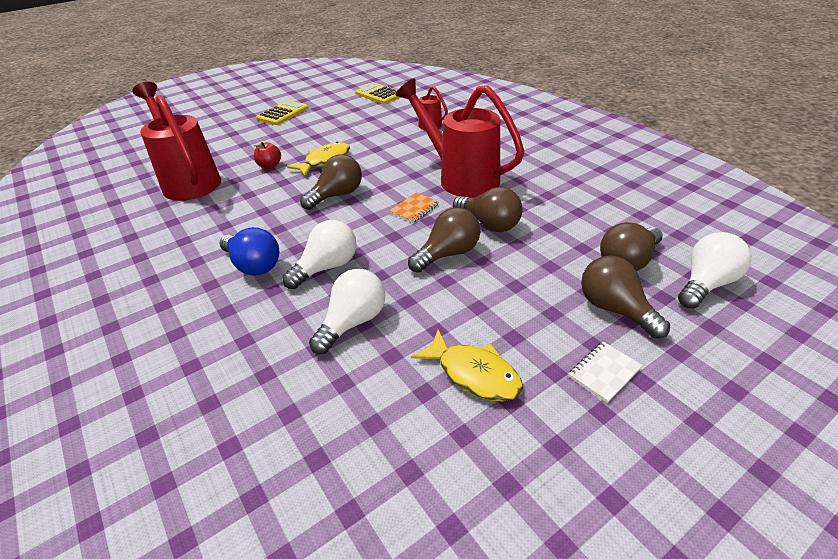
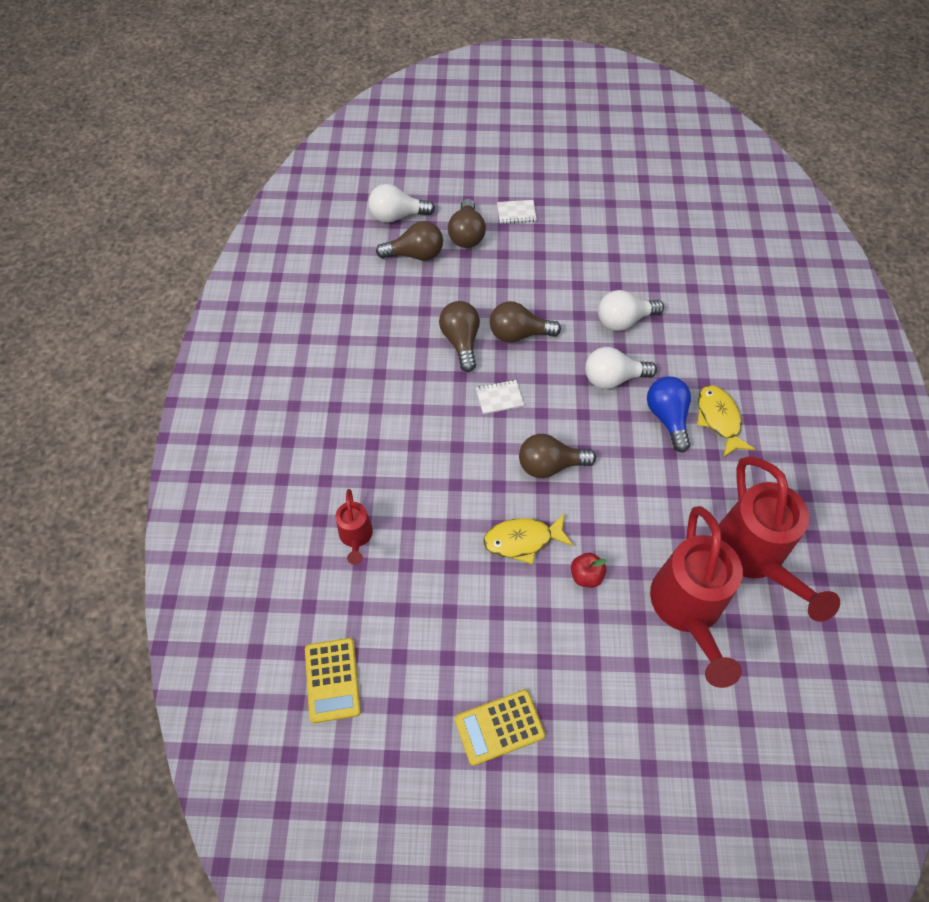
camera: 145 degrees left, 20 degrees up
orange notebook [389,193,439,223] -> white notebook [476,380,524,414]
red watering can [396,78,524,198] -> red watering can moved to [718,456,840,622]
yellow fish [411,330,523,401] -> yellow fish moved to [697,385,755,458]

